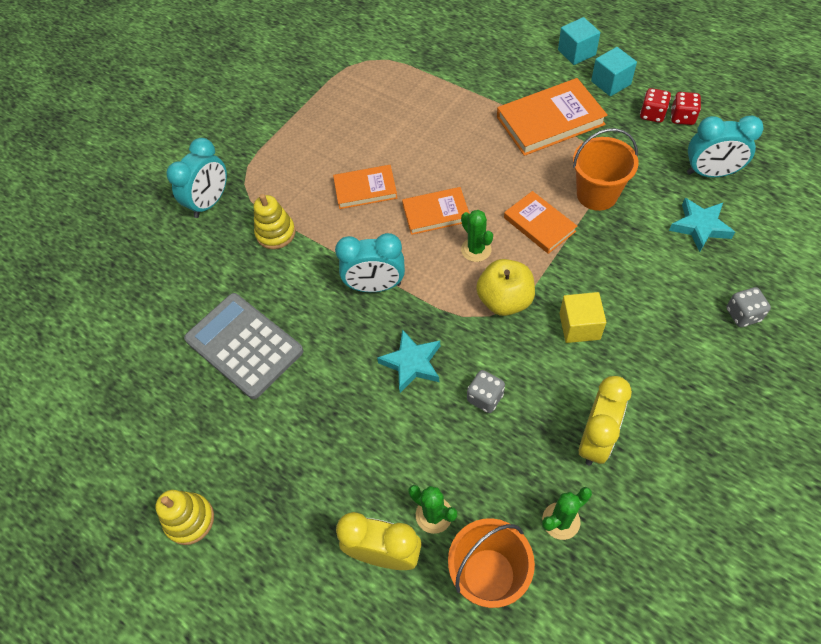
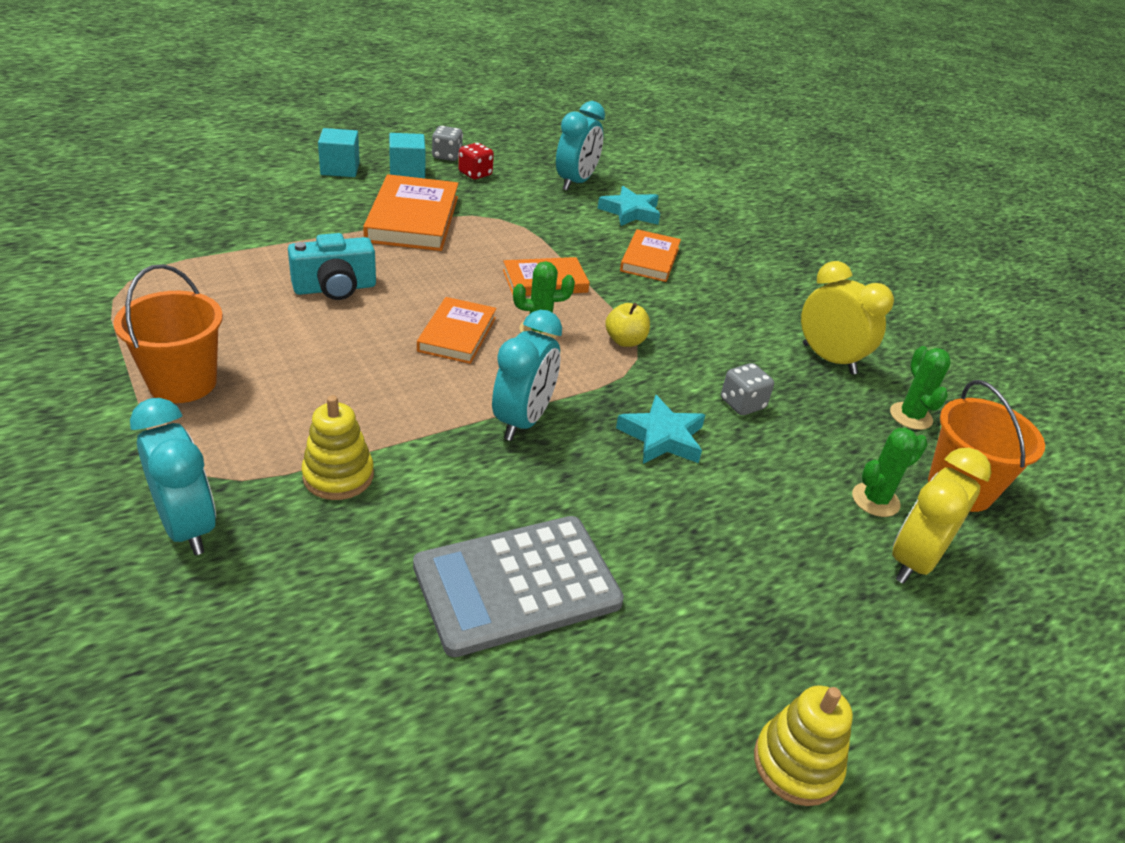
camera: 75 degrees left, 20 degrees down
orange book [333,165,397,209] -> orange book moved to [620,229,681,282]
yellow apple [476,259,535,316] -> yellow apple [605,303,650,347], size x0.62
yellow cube [559,292,606,343] -> none
orange bucket [573,128,639,211] -> orange bucket moved to [114,264,223,403]
red dice [671,92,701,125] -> none
grey dice [726,287,771,327] -> grey dice moved to [432,126,463,161]
none -> turquoise camera [288,233,376,300]

